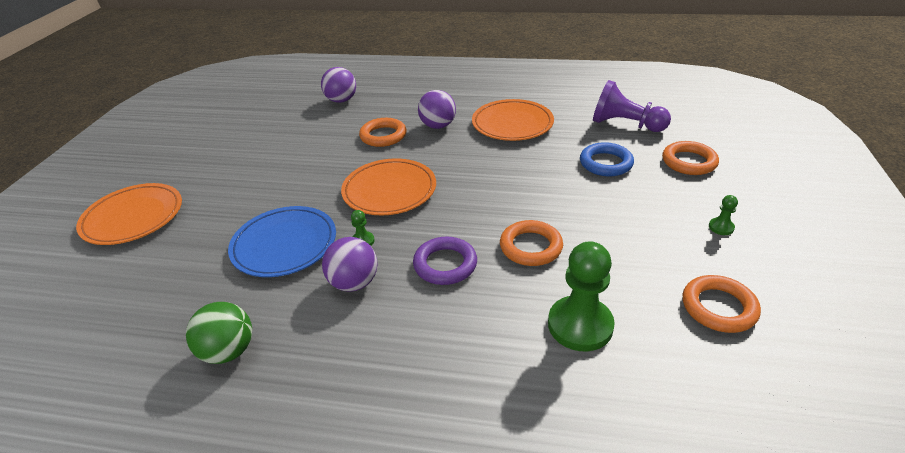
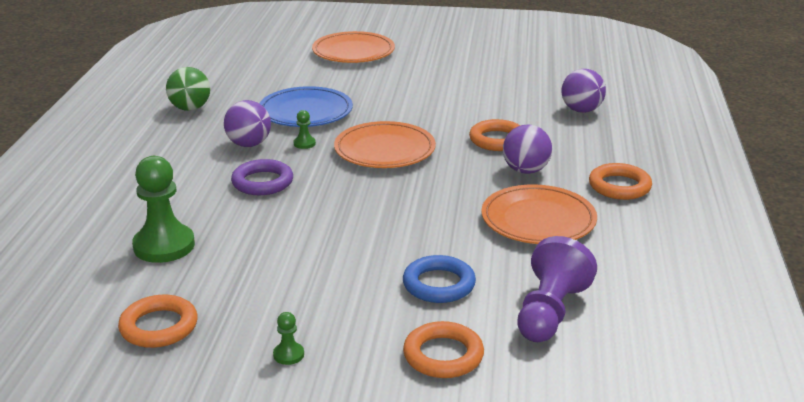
camera: 85 degrees right, 10 degrees down
orange ring [500,220,563,266] -> orange ring moved to [589,163,652,200]

